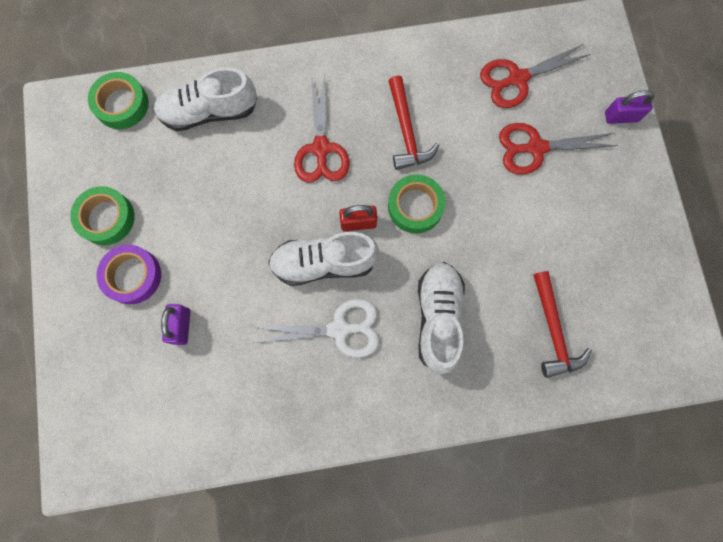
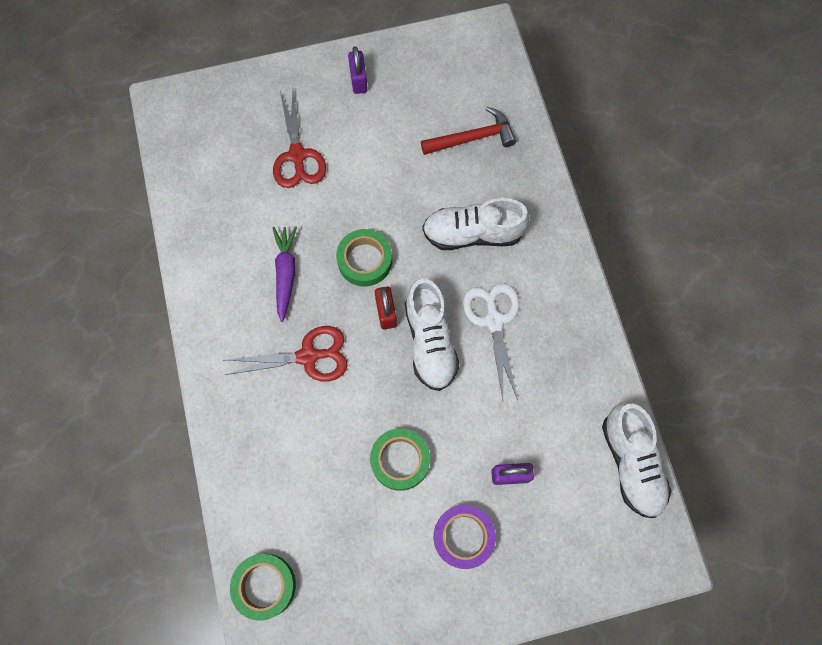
camera: 95 degrees left, 5 degrees down
green tape [70,186,135,245] -> green tape moved to [370,428,430,491]
white shoe [154,68,257,131] -> white shoe moved to [602,402,671,518]
red hammer [388,76,440,170] -> purple carrot [273,226,297,322]
red scissors [480,44,591,108] -> none
purple padlock [605,90,654,124] -> purple padlock moved to [348,46,368,94]

